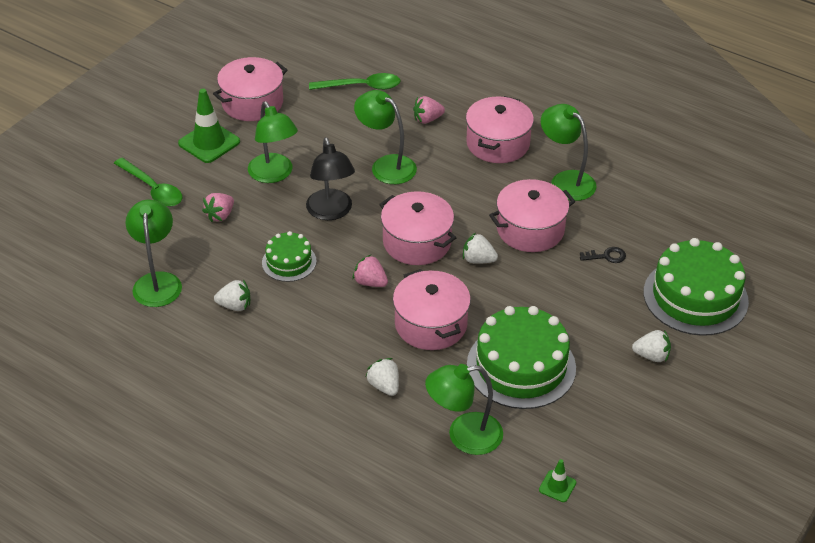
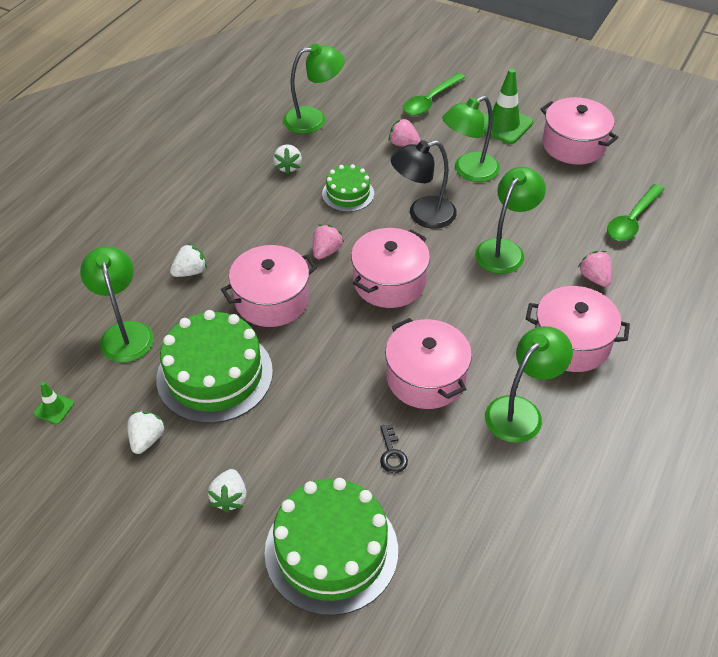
camera: 85 degrees right, 5 degrees up
green spoon [309,73,401,90] -> green spoon turned 45 degrees clockwise [607,184,665,241]
white strawberry [463,233,498,264] -> white strawberry moved to [127,411,166,454]

